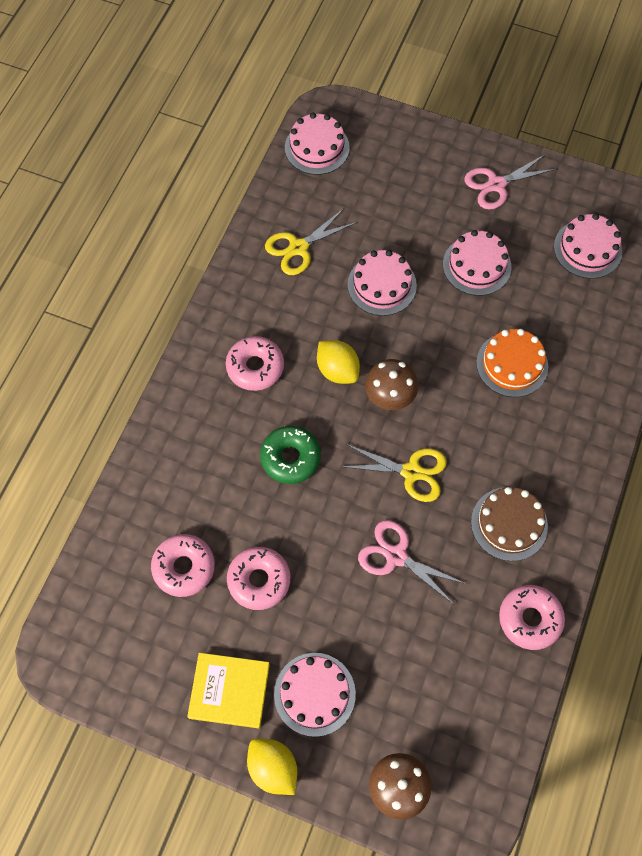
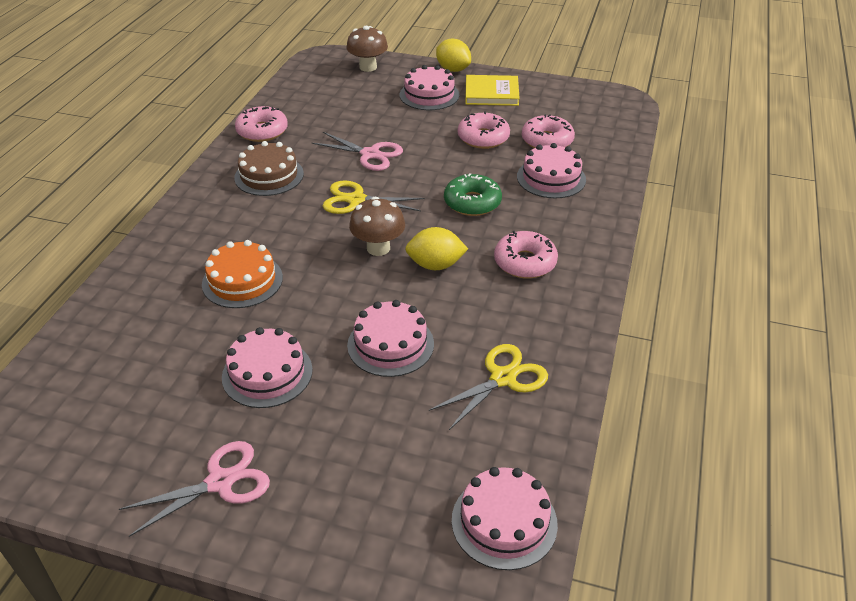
camera: 175 degrees right, 25 degrees down
yellow lemon [317,340,360,384] -> yellow lemon turned 45 degrees counterclockwise [405,227,468,270]
pink cake [554,214,622,279] -> pink cake moved to [517,143,586,198]

